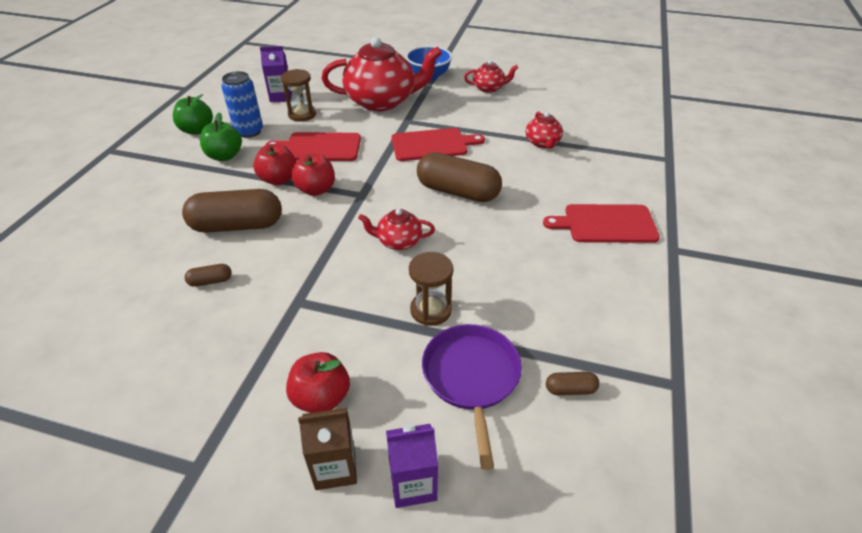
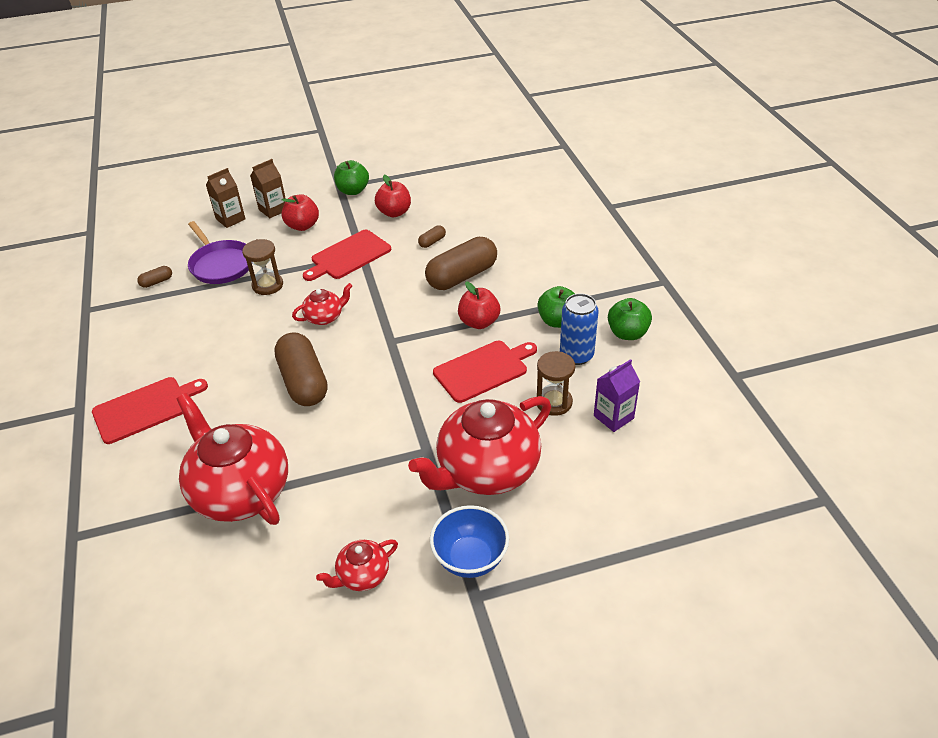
camera: 150 degrees right, 0 degrees up
red apple [291,154,335,196] -> red apple moved to [375,175,411,217]
purple carton [386,424,438,508] -> brown carton [206,168,245,228]
red cutting board [391,128,485,161] -> red cutting board moved to [303,229,391,281]
brown capsule [417,152,502,202] -> brown capsule turned 75 degrees clockwise [274,332,328,406]
red teapot [526,112,563,148] -> red teapot [177,393,288,525], size x2.13
none -> green apple [334,160,369,195]

